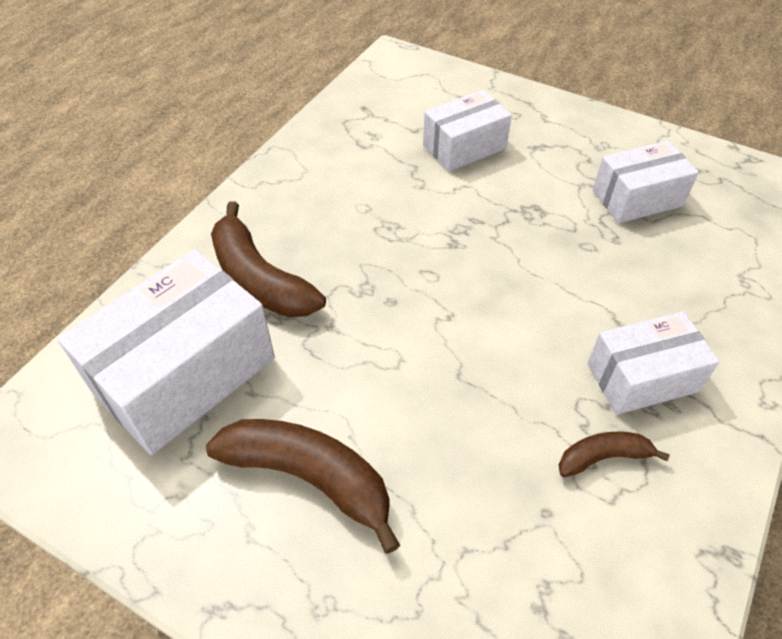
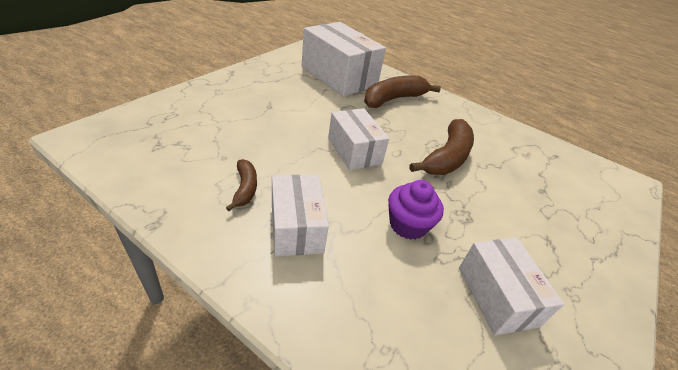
camera: 90 degrees right, 10 degrees down
brown banana [206,419,400,554] -> brown banana moved to [410,119,474,175]
white box [423,90,512,172] -> white box moved to [328,108,389,170]
none -> purple cupcake [388,180,444,240]

